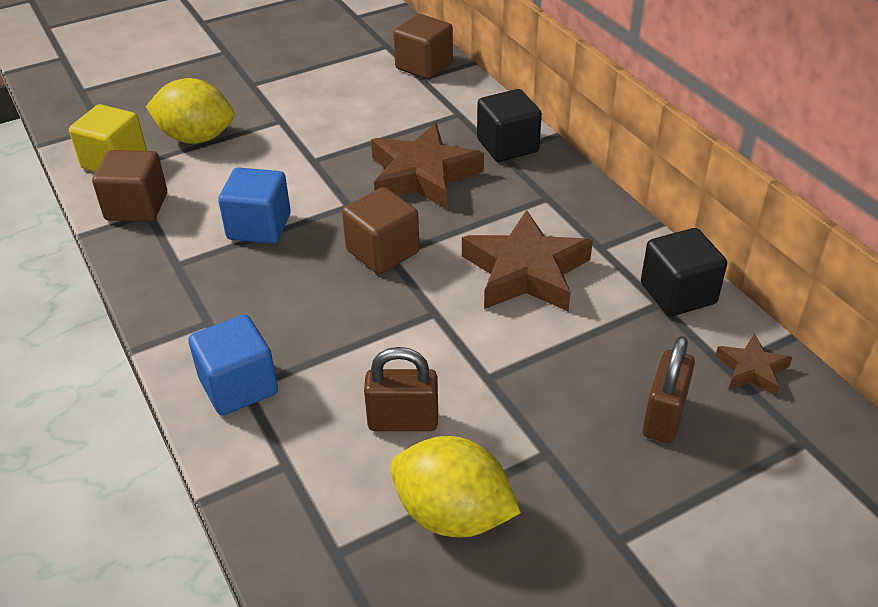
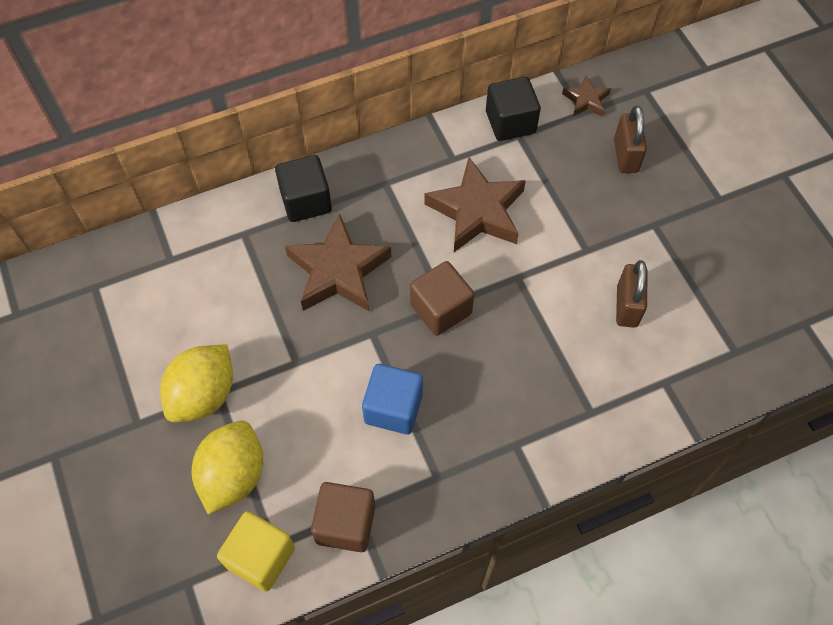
camera: 85 degrees left, 20 degrees up
blue cube [189,314,278,416] -> none
yellow lemon [390,436,521,538] -> yellow lemon moved to [160,345,233,422]
brown cube [393,14,453,79] -> none
brown padlock [643,336,695,443] -> brown padlock turned 60 degrees clockwise [614,106,647,173]

